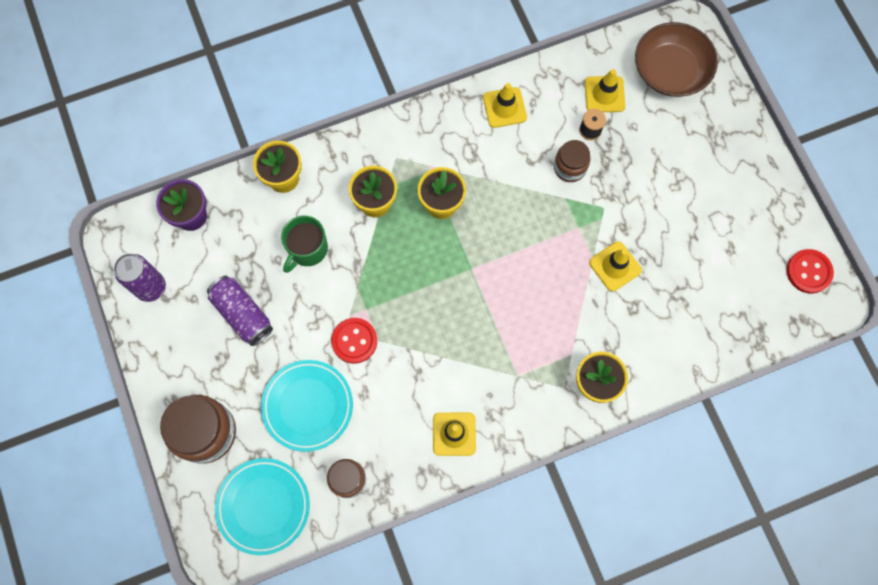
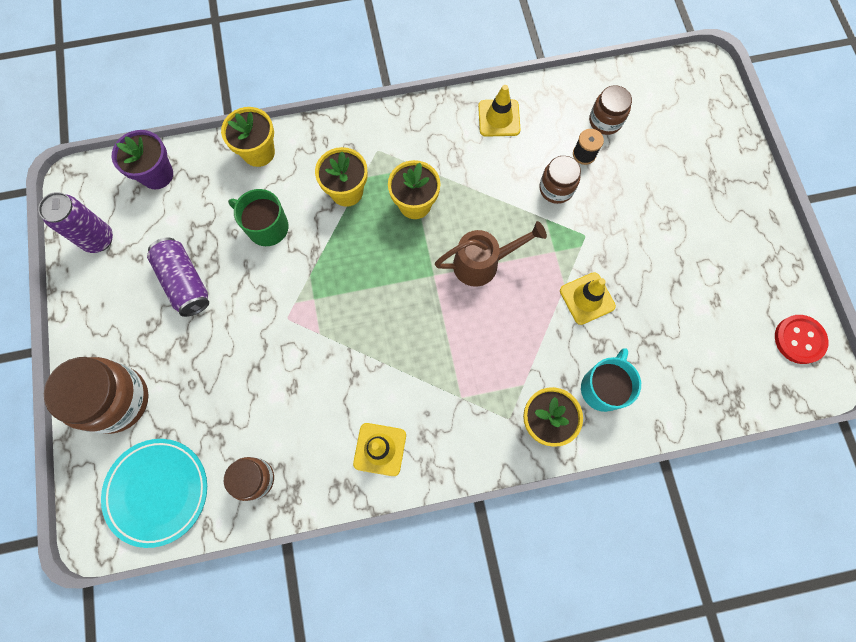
camera: 10 degrees right, 0 degrees up
turquoise plate [261,360,353,452] -> none
green mug [281,215,328,273] -> green mug turned 75 degrees clockwise [228,189,289,246]
red button [331,318,377,364] -> none
yellow traffic cone [585,69,625,112] -> brown jar [589,85,632,135]
brown bowl [635,22,718,97] -> none
none -> brown watering can [435,221,547,287]
none -> turquoise mug [581,348,641,412]

